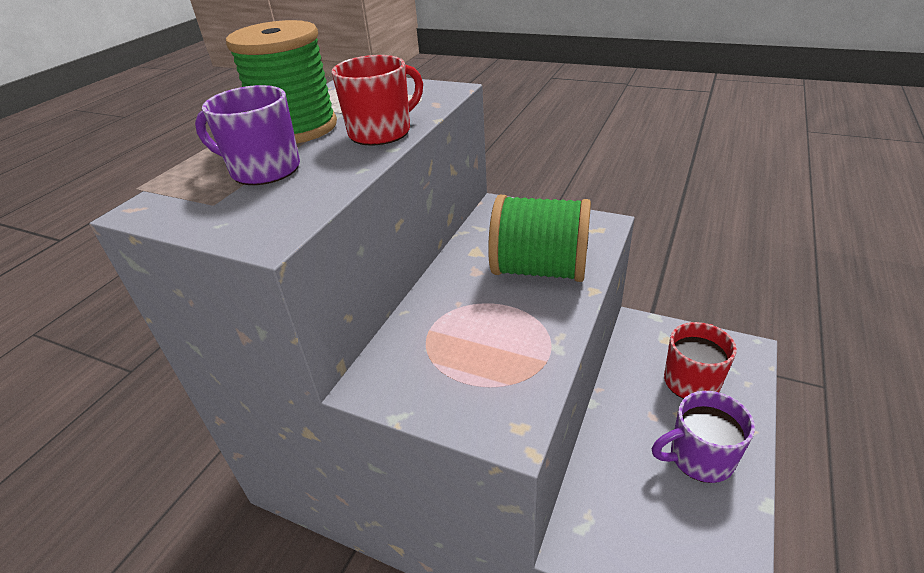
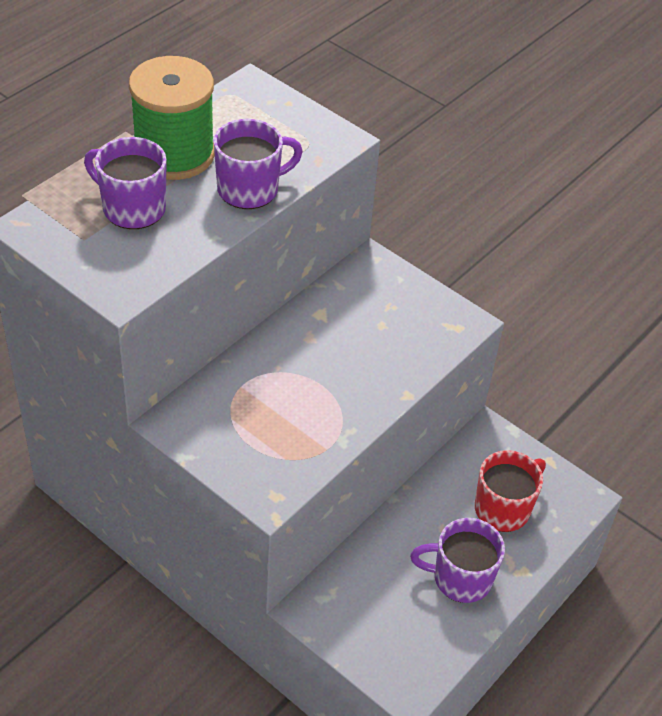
camera: 10 degrees right, 10 degrees up
red mug [332,55,423,145] -> purple mug [213,119,303,209]
green spool [488,195,591,282] -> none

